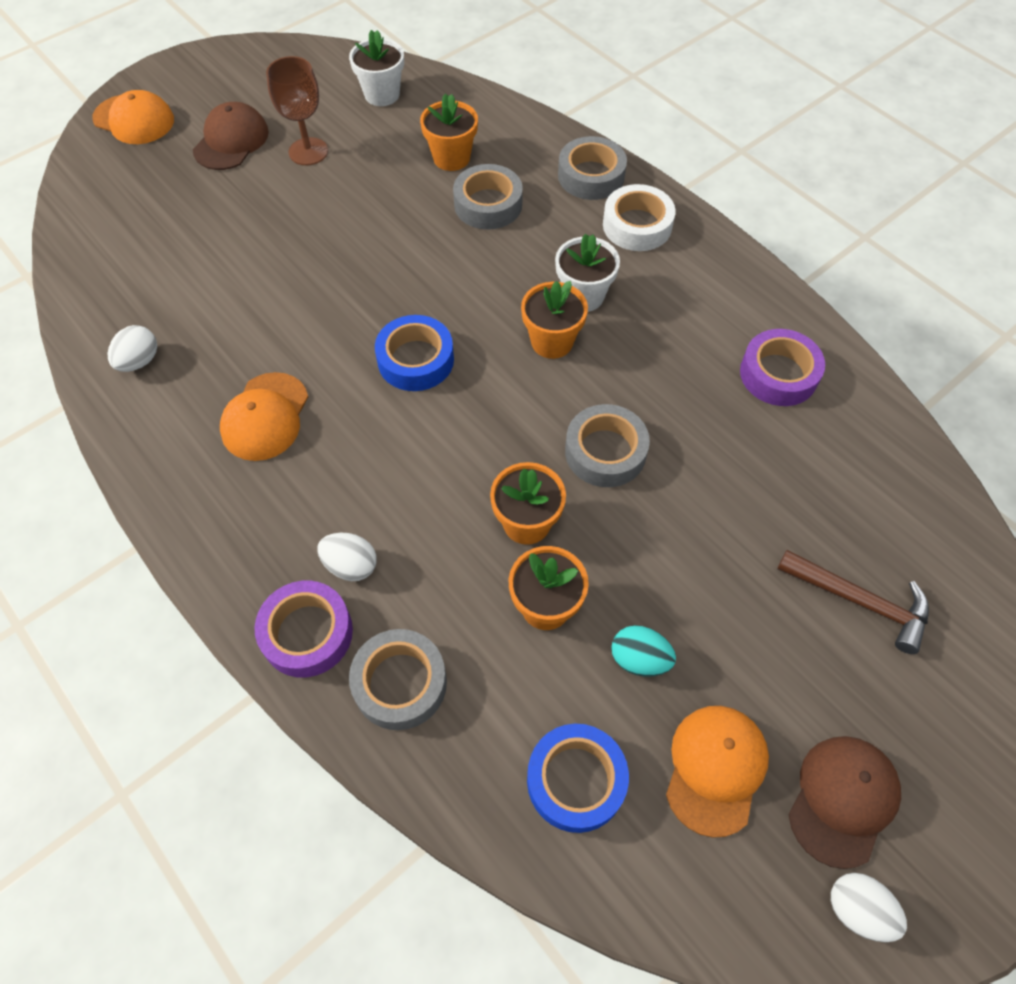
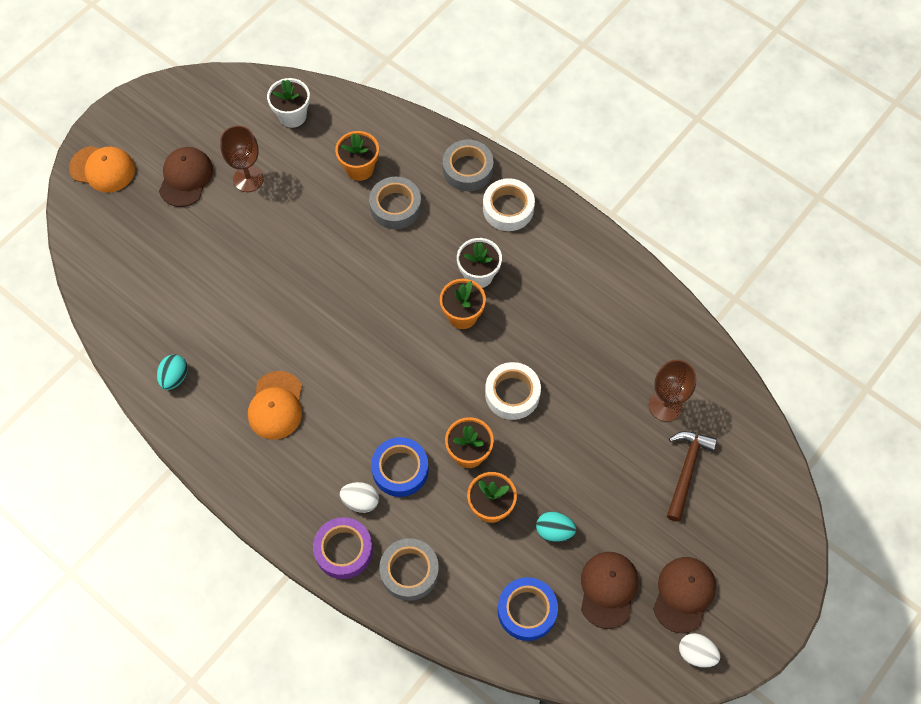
camera: 10 degrees left, 5 degrees up
white egg [108,325,157,372] -> turquoise egg [157,354,188,390]
blue tape [375,315,454,391] -> blue tape moved to [371,437,429,497]
grey tape [565,404,650,487] -> white tape [485,362,541,420]
orange cap [666,706,769,838] -> brown cap [581,552,638,629]
purple tape [740,329,825,406] -> none
brown hammer [777,550,929,654] -> brown hammer turned 90 degrees counterclockwise [667,431,717,522]
none -> brown goblet [649,360,696,422]

